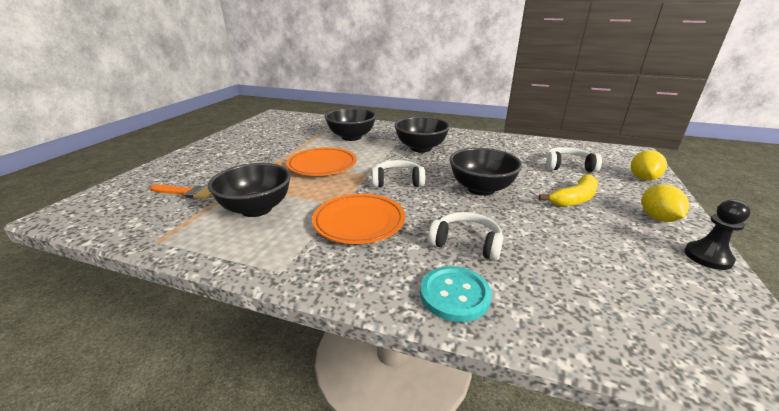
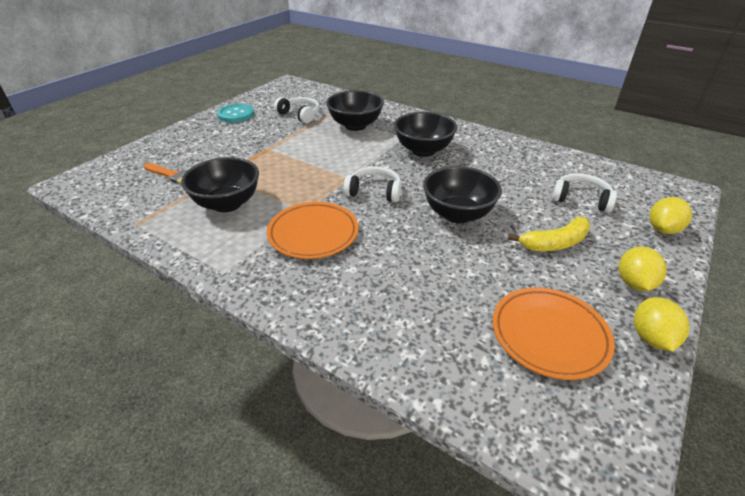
camera: 15 degrees right, 10 degrees up
orange plate [286,147,357,176] -> orange plate moved to [492,287,615,380]
turquoise button [420,266,492,322] -> turquoise button moved to [217,104,254,123]
white headphones [428,212,504,261] -> white headphones moved to [274,97,320,123]
black pawn [684,200,751,270] -> yellow lemon [634,297,690,351]

